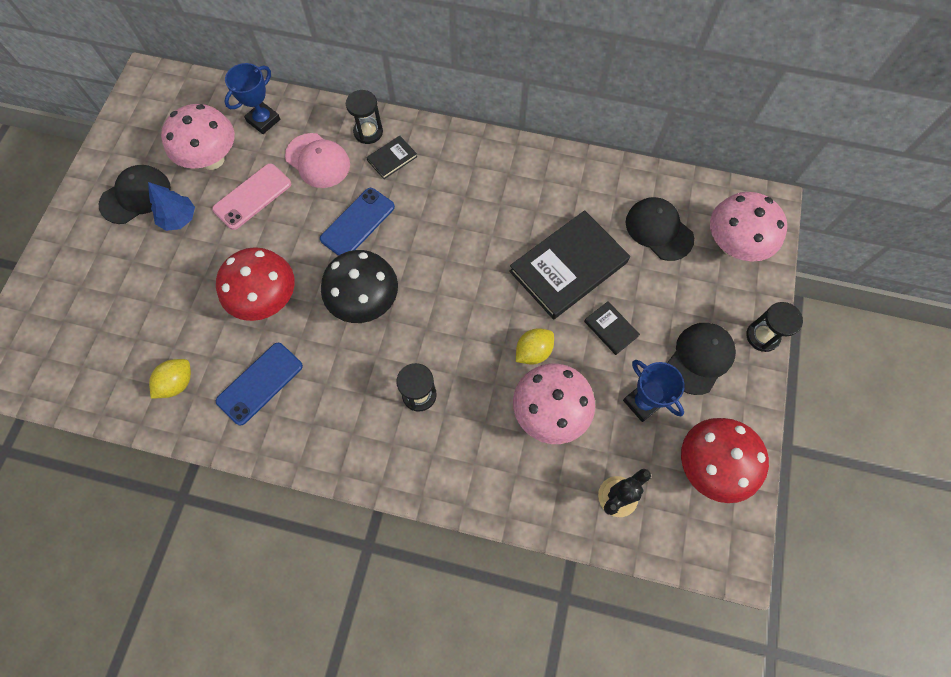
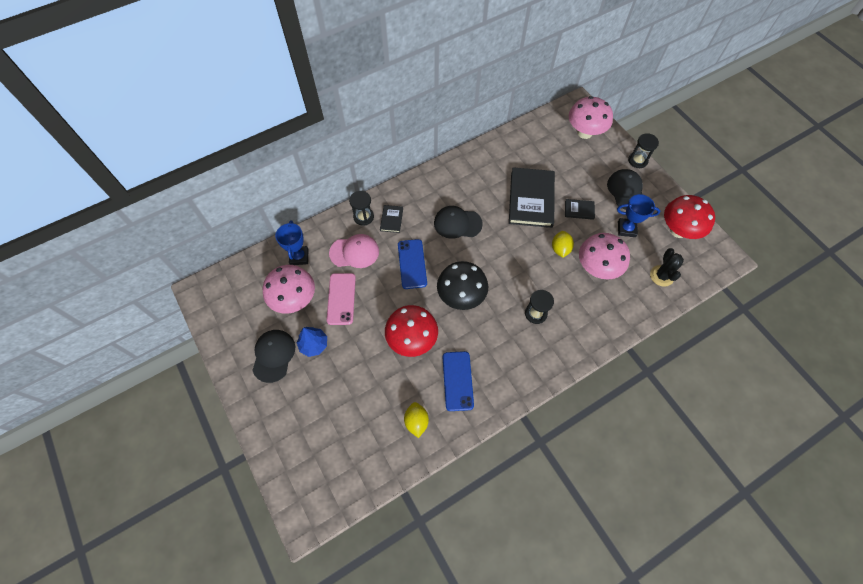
camera: 45 degrees left, 5 degrees down
black cap [626,197,694,261] -> black cap moved to [434,206,483,239]

